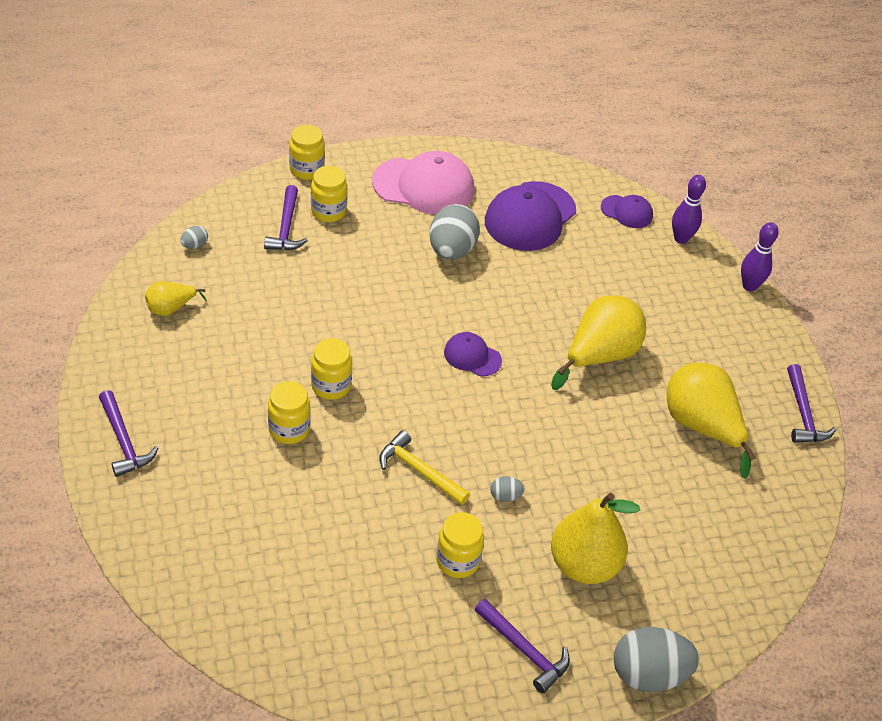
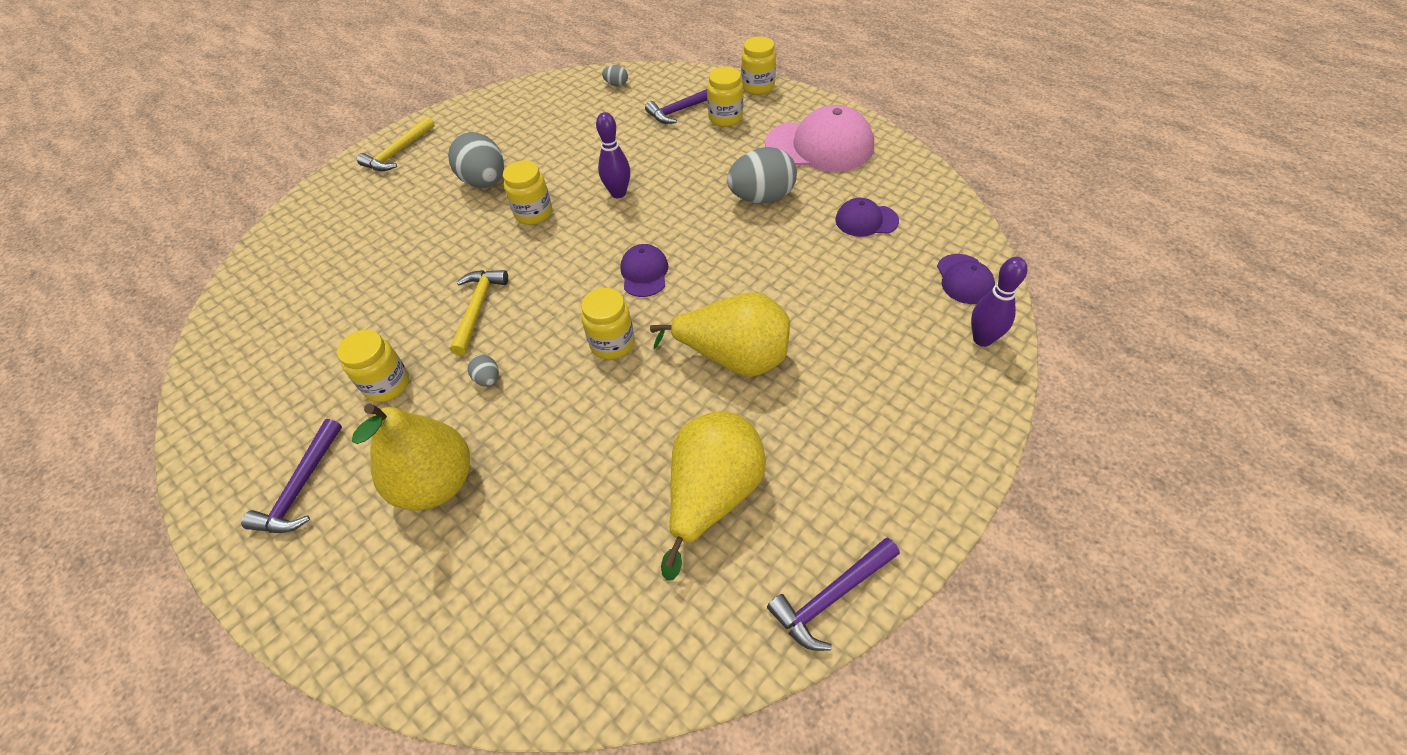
camera: 65 degrees right, 5 degrees up
purple hammer [99,390,158,477] -> yellow hammer [357,116,435,171]
yellow pear [145,281,207,316] -> none
yellow jar [268,381,311,444] -> yellow jar moved to [581,288,634,360]
pink cap [372,151,474,214] -> pink cap turned 60 degrees counterclockwise [765,105,874,172]
purple cap [485,181,576,251] -> purple cap [835,198,899,237], size x0.52
grey egg [614,627,699,692] -> grey egg moved to [448,132,504,188]
purple bowling pin [741,222,778,291] -> purple bowling pin moved to [596,112,630,198]

